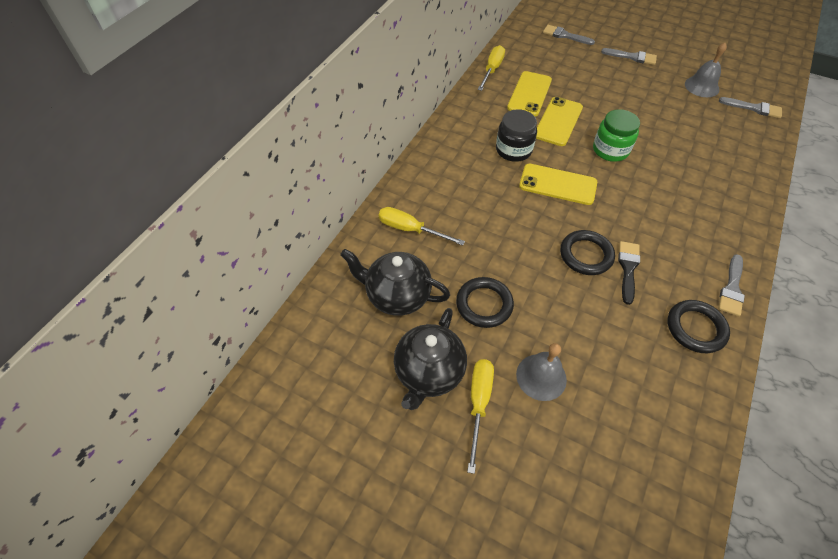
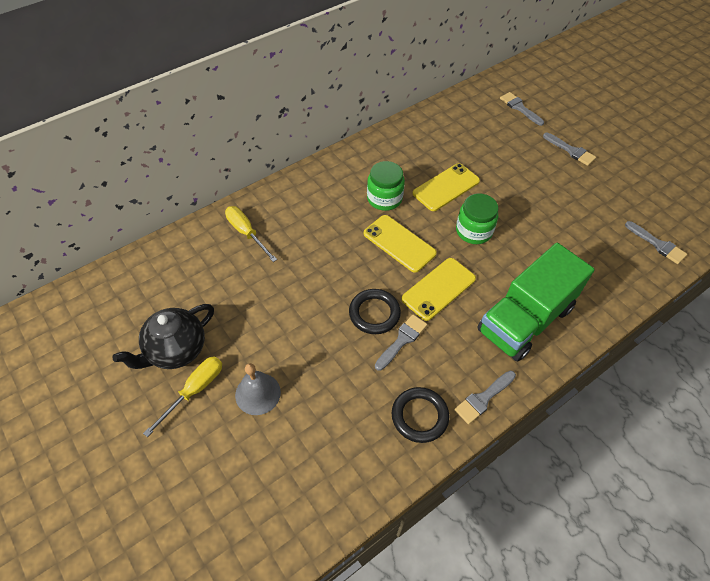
camera: 25 degrees right, 0 degrees up
black teapot [340,249,450,316] -> none
black ring [456,277,514,328] -> none
yellow screwdriver [478,45,505,91] -> none
black jar [496,109,537,162] -> green jar [367,161,405,211]
yellow phone [507,71,552,117] -> yellow phone moved to [402,258,476,321]
black brush [618,241,640,305] -> grey brush [375,315,427,371]
grey bell [685,43,727,97] -> none
none -> green truck [477,243,594,362]

